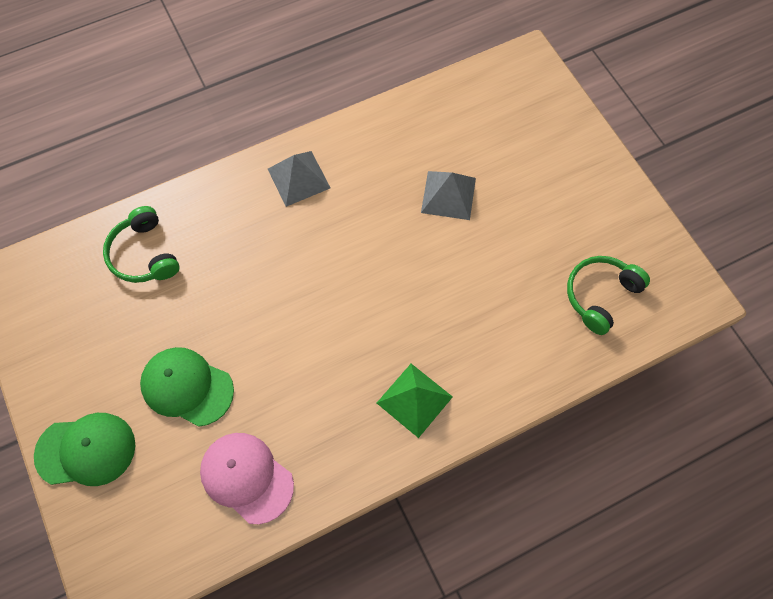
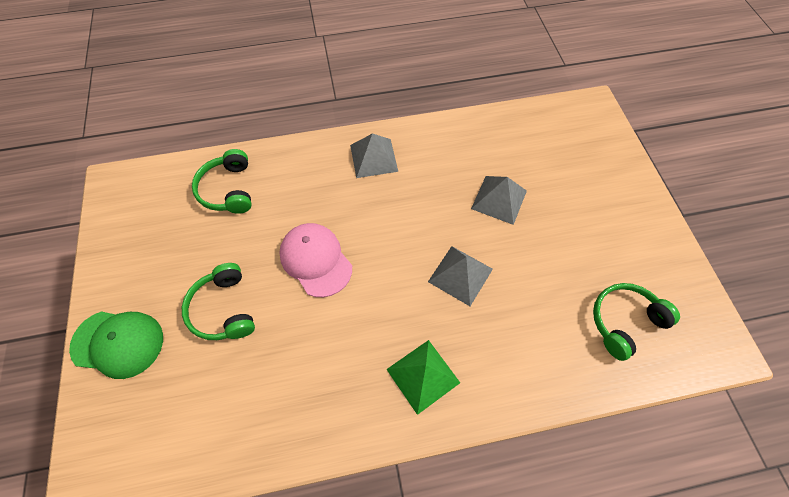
camera: 15 degrees right, 5 degrees down
green cap [140,347,234,427] -> green headphones [182,263,255,340]
pink cap [200,433,294,524] -> pink cap moved to [279,223,352,297]
none -> grey pyramid [428,246,493,306]

